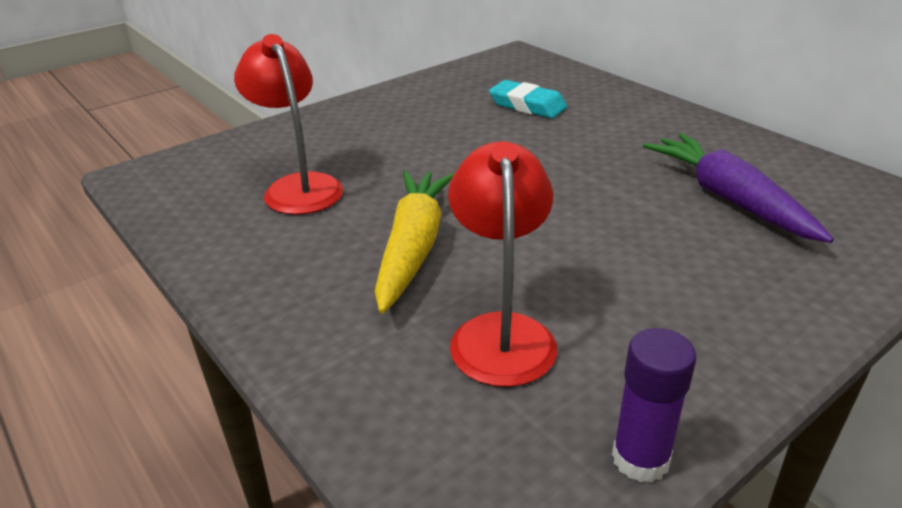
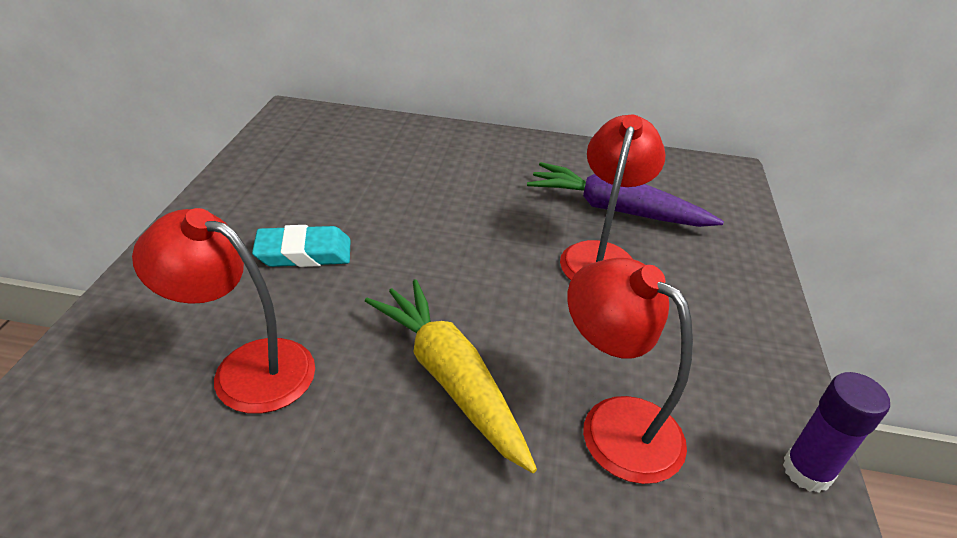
camera: 45 degrees left, 5 degrees up
turquoise eraser [489,80,567,118] -> turquoise eraser moved to [252,225,351,267]
none -> red lamp [560,115,666,280]

